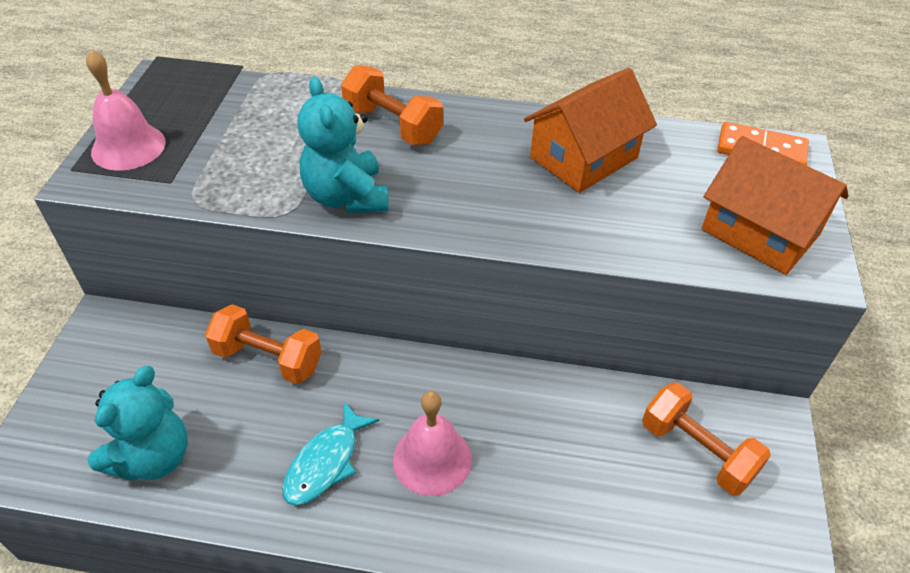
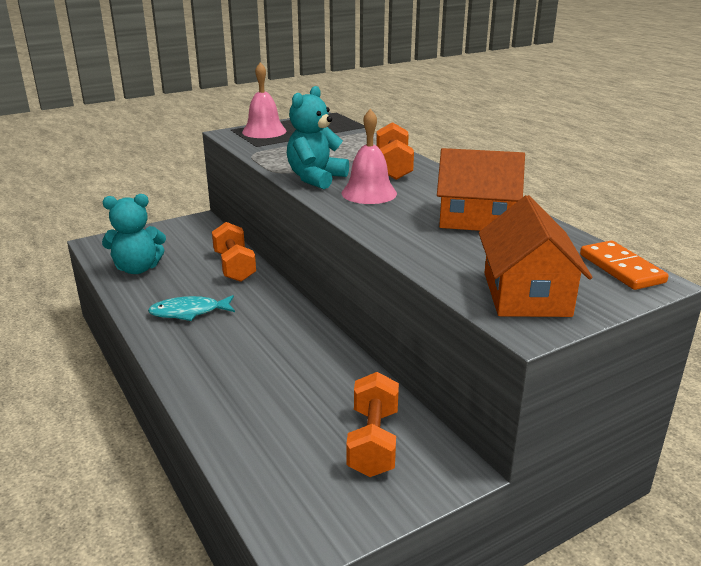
camera: 50 degrees right, 20 degrees down
pink bell [393,391,472,496] -> pink bell moved to [342,109,397,204]

